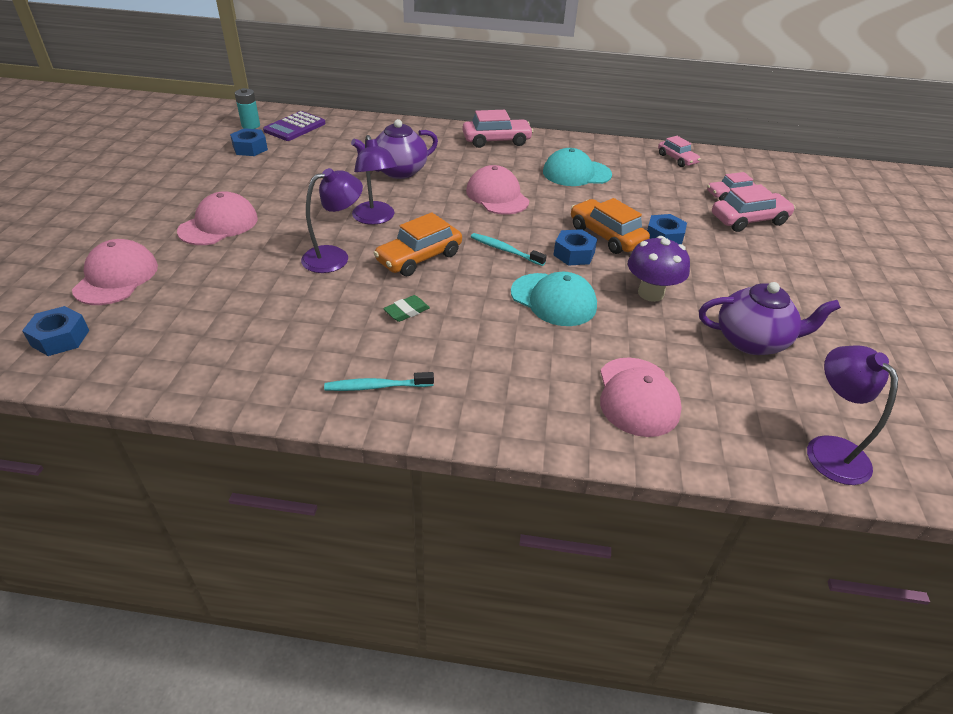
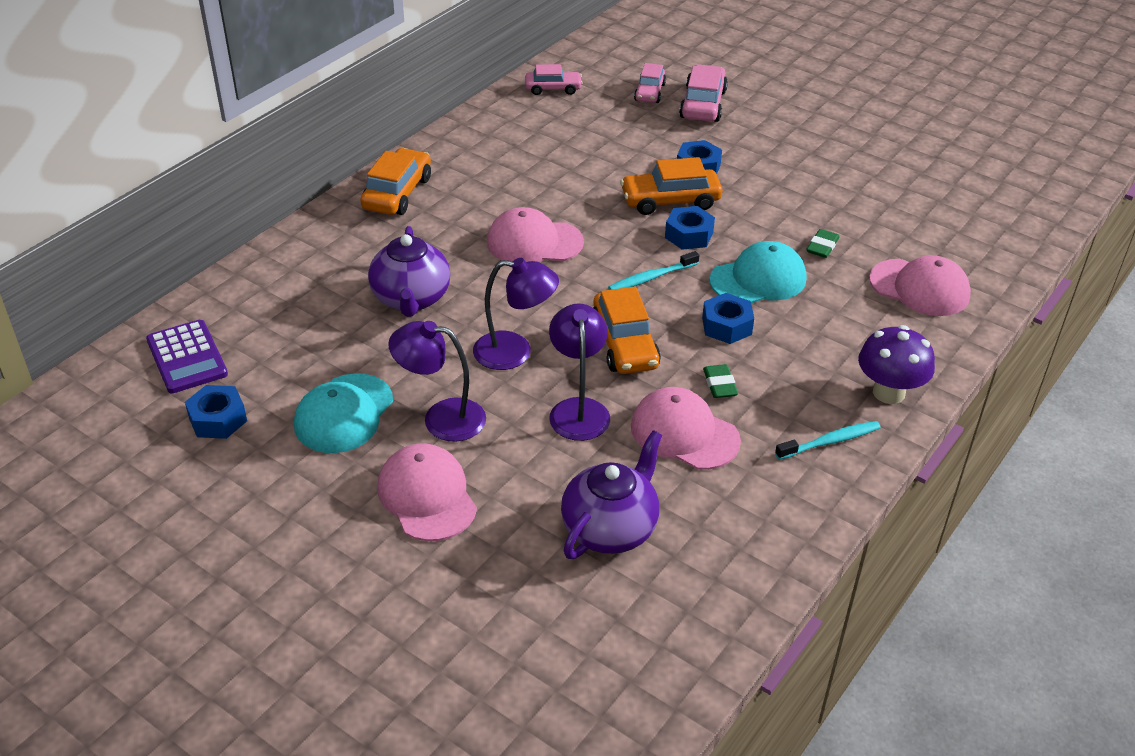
camera: 60 degrees left, 0 degrees up
blue nut [22,306,89,356] -> blue nut moved to [702,293,754,344]
pink cap [72,239,158,305] -> pink cap moved to [631,387,741,470]
turquoise battery [235,88,260,129] -> none
turquoise toothbrush [324,372,434,391] -> turquoise toothbrush turned 135 degrees counterclockwise [775,421,881,460]
pink car [462,110,534,148] -> orange car [360,148,431,215]
turquoise cap [543,148,612,186] -> turquoise cap moved to [294,373,393,453]
purple mushroom [628,236,690,302] -> purple mushroom moved to [858,325,935,404]
purple teapot [699,282,841,355] -> purple teapot moved to [561,430,662,559]
purple lamp [807,345,898,485] -> purple lamp moved to [388,321,486,441]
none -> green eraser [806,229,840,258]

